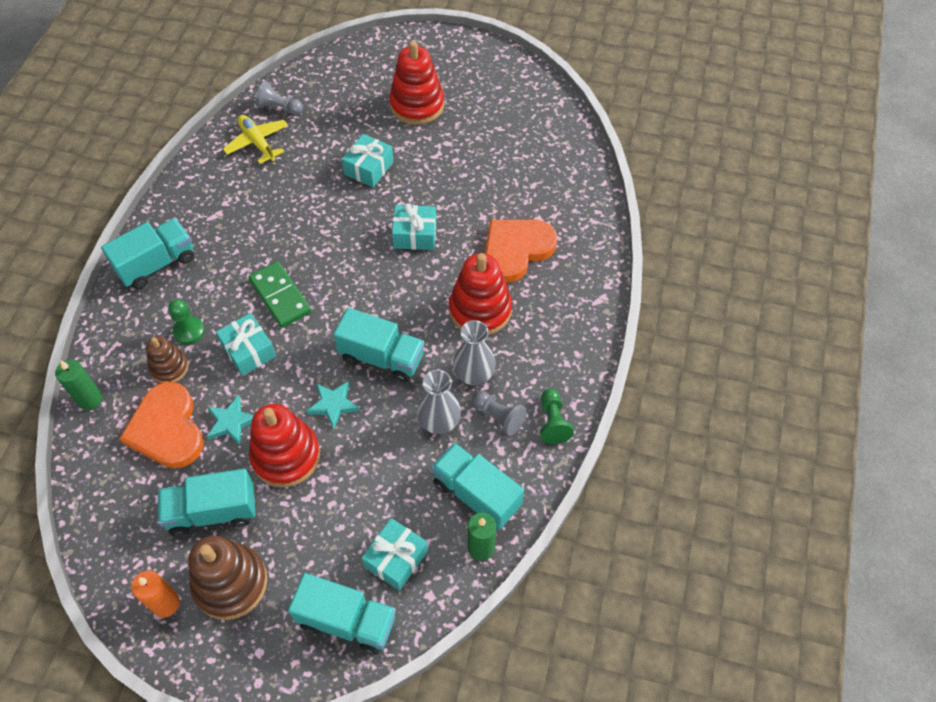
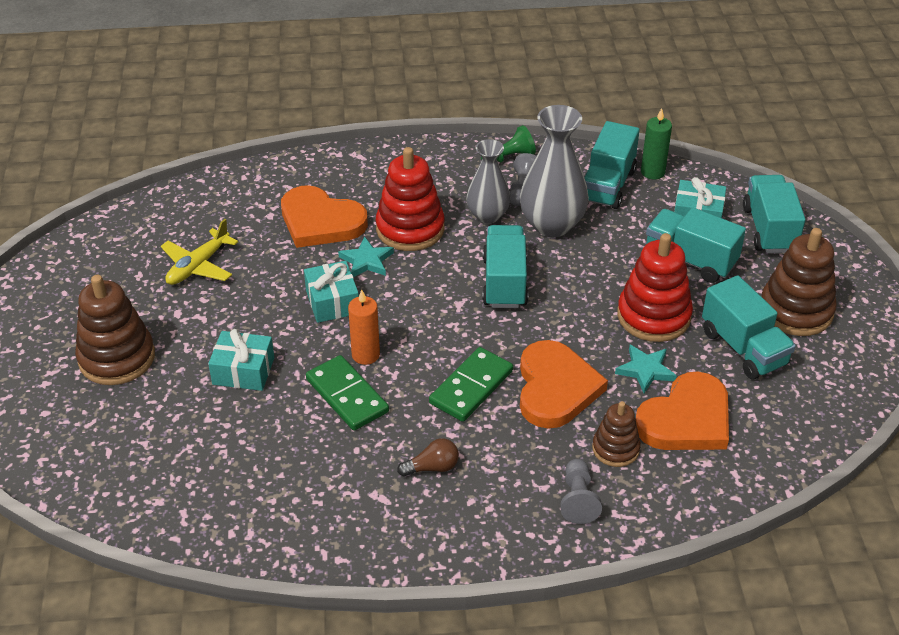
camera: 110 degrees left, 15 degrees down
green candle [55,360,102,410] -> none
turquoise truck [101,218,194,289] -> turquoise truck moved to [646,207,746,283]
orange candle [131,570,180,618] -> orange candle moved to [348,290,380,365]
green pawn [168,299,205,345] -> none
turquoise gift [216,313,276,376] -> orange heart [520,340,608,429]
yellow plane [223,115,288,164] -> yellow plane moved to [161,219,238,285]
grey pawn [255,81,303,115] -> grey pawn moved to [560,459,602,524]
turquoise star [306,381,360,429] -> turquoise star moved to [338,237,394,277]
red stacking toy [389,41,444,125] -> brown stacking toy [75,275,155,385]
grey vase [417,370,461,434] -> grey vase [520,105,589,237], size x1.54
none -> green domino [306,355,389,431]
none -> brown light bulb [397,438,459,477]

